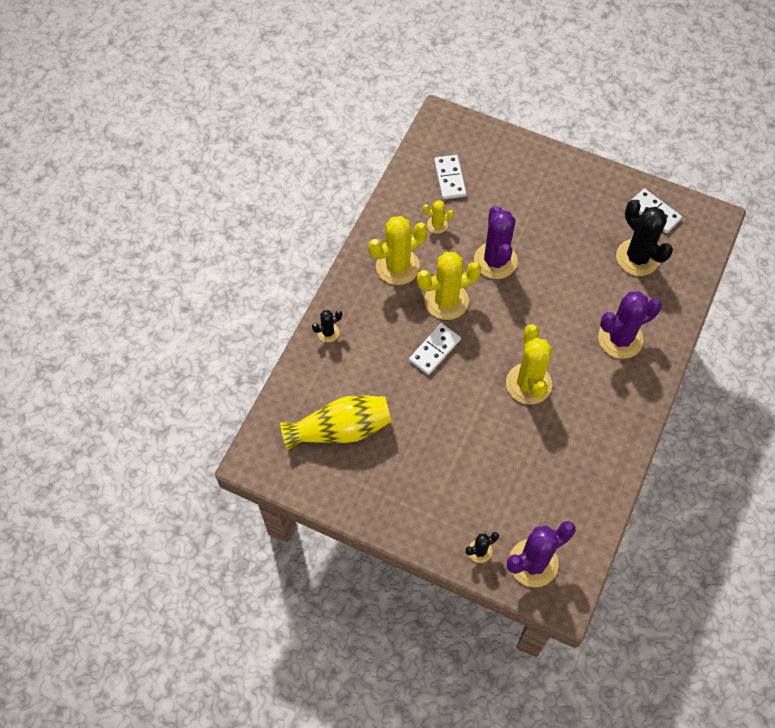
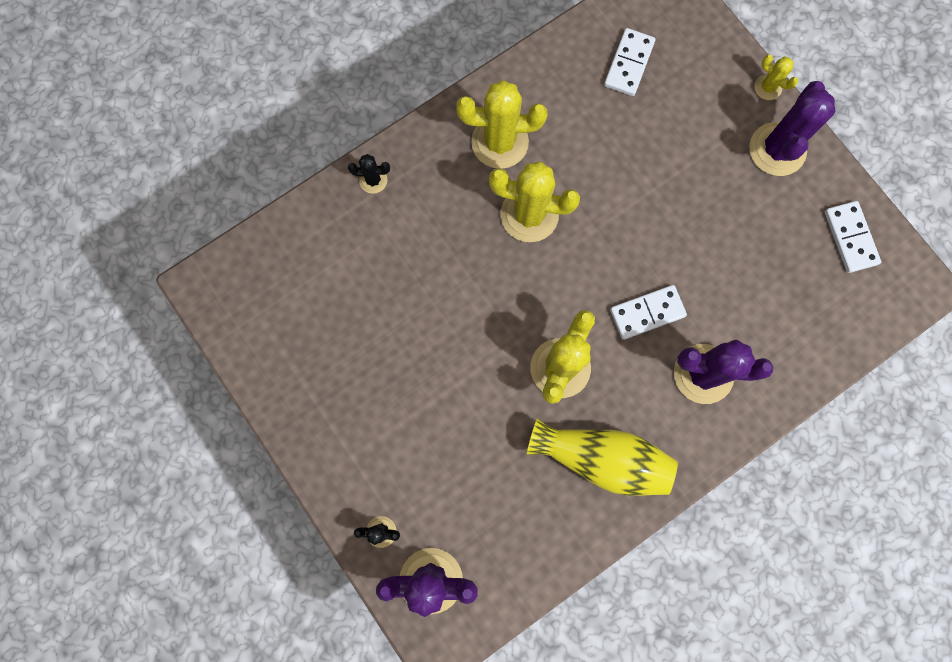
camera: 30 degrees right, 15 degrees up
yellow vase [280,395,392,450] -> yellow vase moved to [527,418,678,496]
white domino [409,323,461,375] -> white domino moved to [610,285,687,340]
yellow cactus [423,200,454,234] -> yellow cactus moved to [755,54,798,100]
purple cactus [474,206,518,279] -> purple cactus moved to [749,81,835,176]
black cactus [616,200,673,276] -> none

